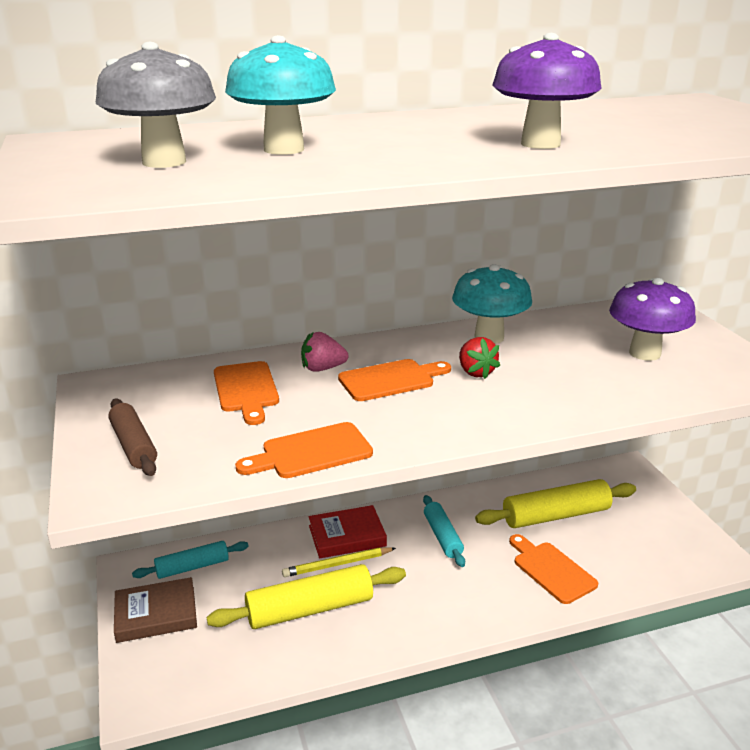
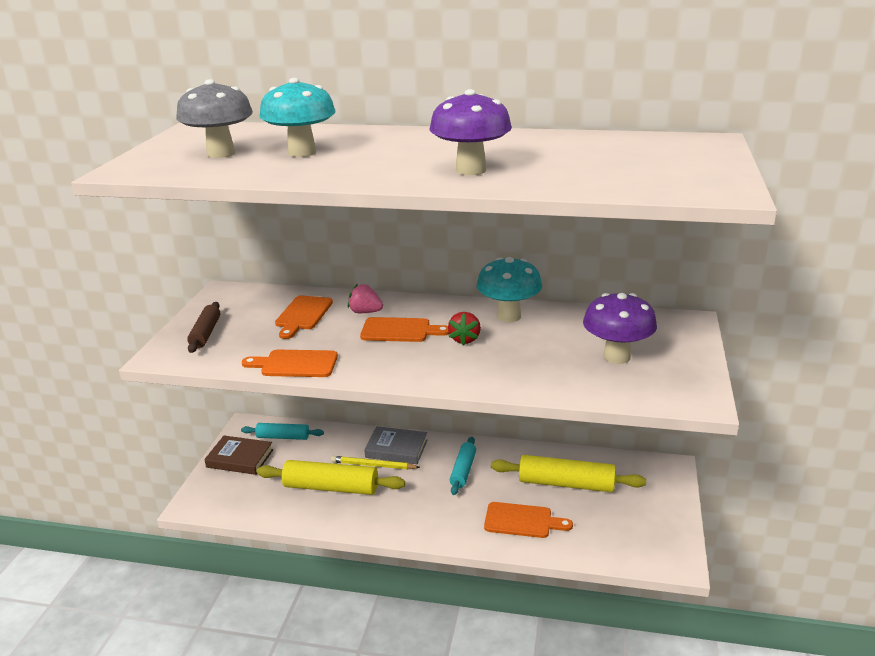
camera: 30 degrees right, 0 degrees up
red book [309,505,387,558] -> grey book [364,426,428,464]
orange cutting board [509,534,598,604] -> orange cutting board turned 105 degrees clockwise [484,502,573,538]

